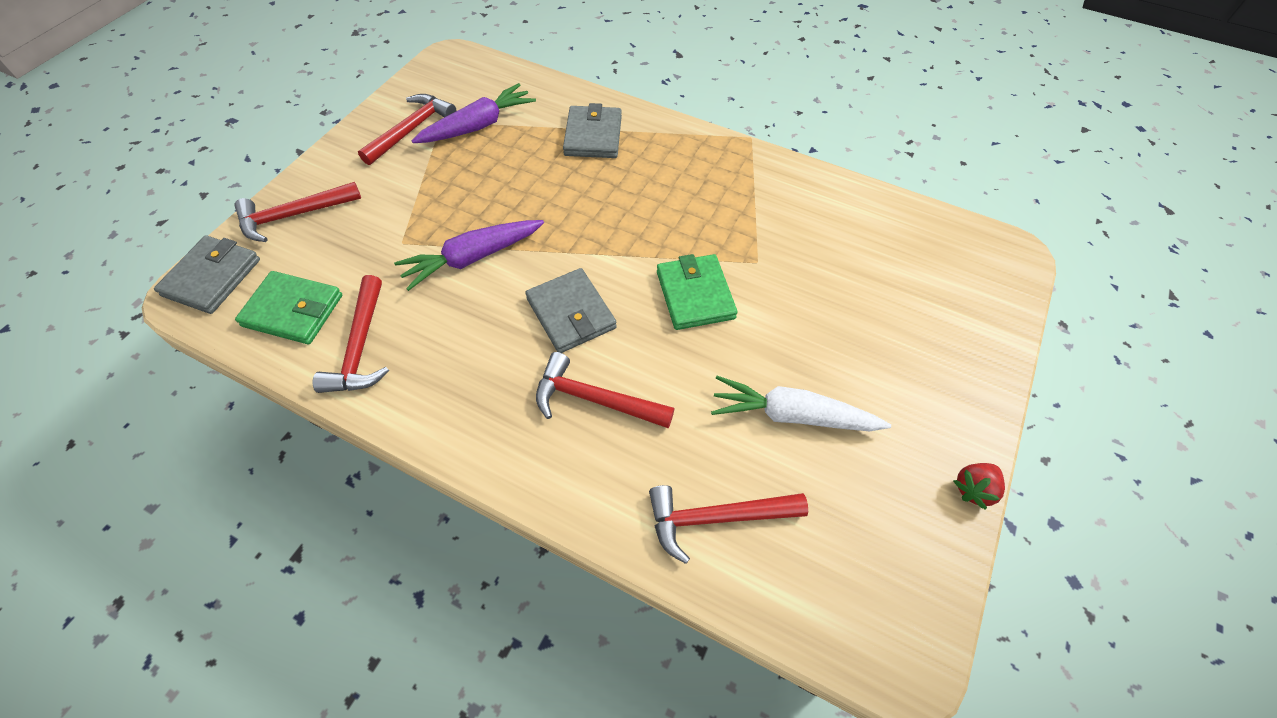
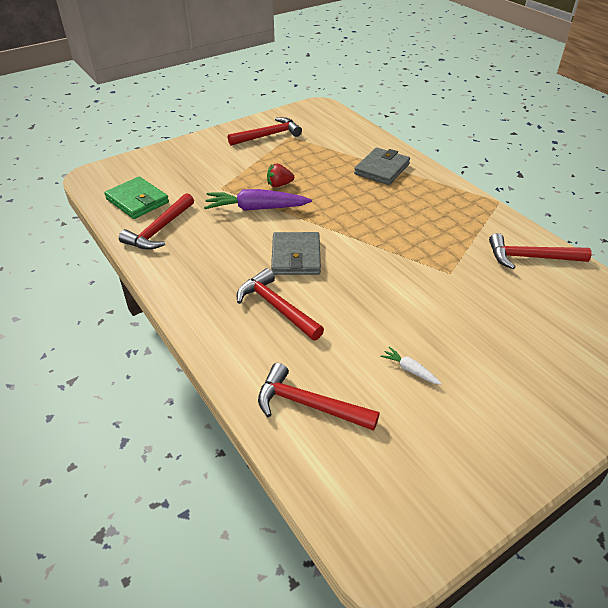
camera: 30 degrees right, 15 degrees down
grey wallet [154,235,260,314] -> none
red hammer [234,182,361,242] -> red hammer moved to [489,233,591,269]
purple carrot [412,83,536,143] -> none
green wallet [657,254,738,330] -> none
white carrot [711,376,891,432] -> white carrot [380,347,442,385], size x0.46
red strawberry [954,463,1005,510] -> red strawberry moved to [267,163,294,187]

